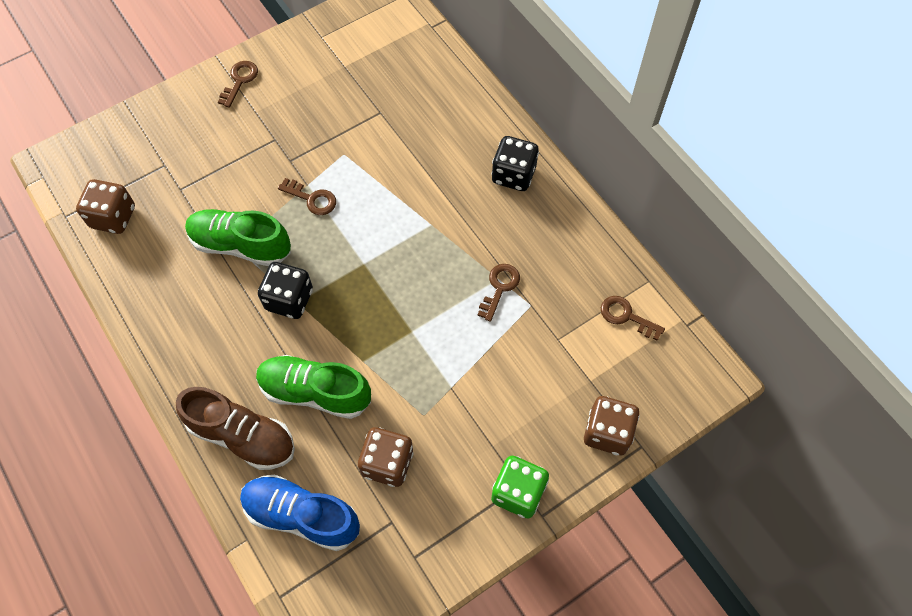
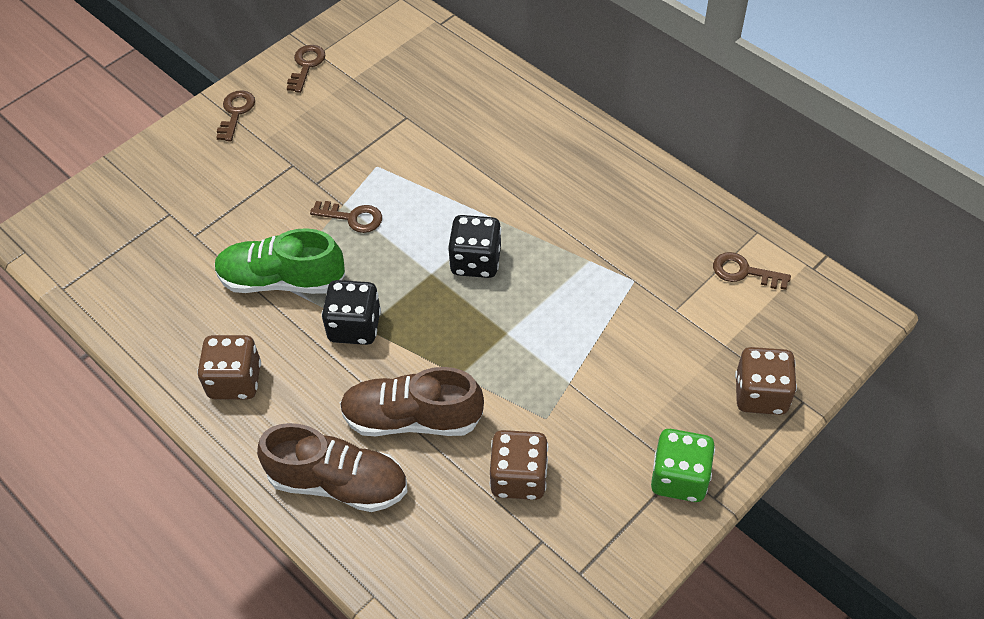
camera: 10 degrees left, 10 degrees down
brown dice [76,179,135,234] -> brown dice moved to [197,335,261,399]
blue shoe [240,474,360,551] -> none
green shoe [256,355,371,419] -> brown shoe [340,367,484,436]
brown key [478,264,520,322] -> brown key moved to [287,45,326,93]
black dice [492,136,539,191] -> black dice moved to [448,215,501,278]

